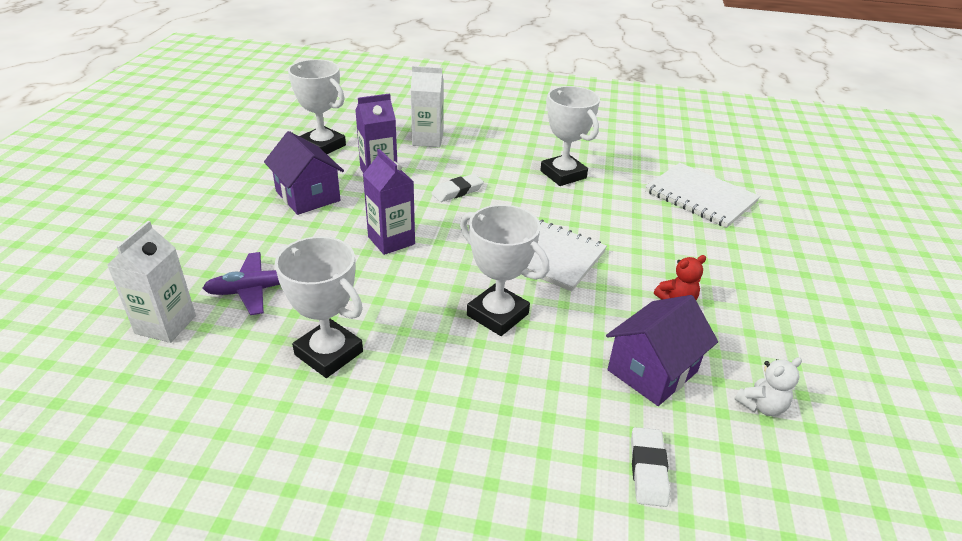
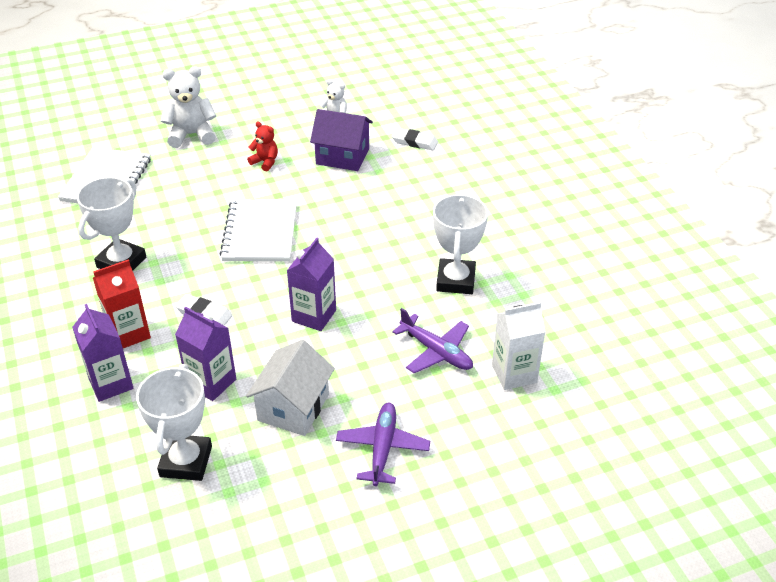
camera: 120 degrees left, 5 degrees up
purple house [264,131,344,215] -> white house [246,340,335,436]
white carton [411,66,443,148] -> purple carton [72,304,133,402]
white trophy [460,205,550,336] -> none
white eraser [631,427,670,507] -> white eraser turned 45 degrees clockwise [392,128,438,150]
none -> red carton [93,259,151,348]
none -> white teddy bear [161,67,216,148]
none -> purple plane [336,402,430,486]

